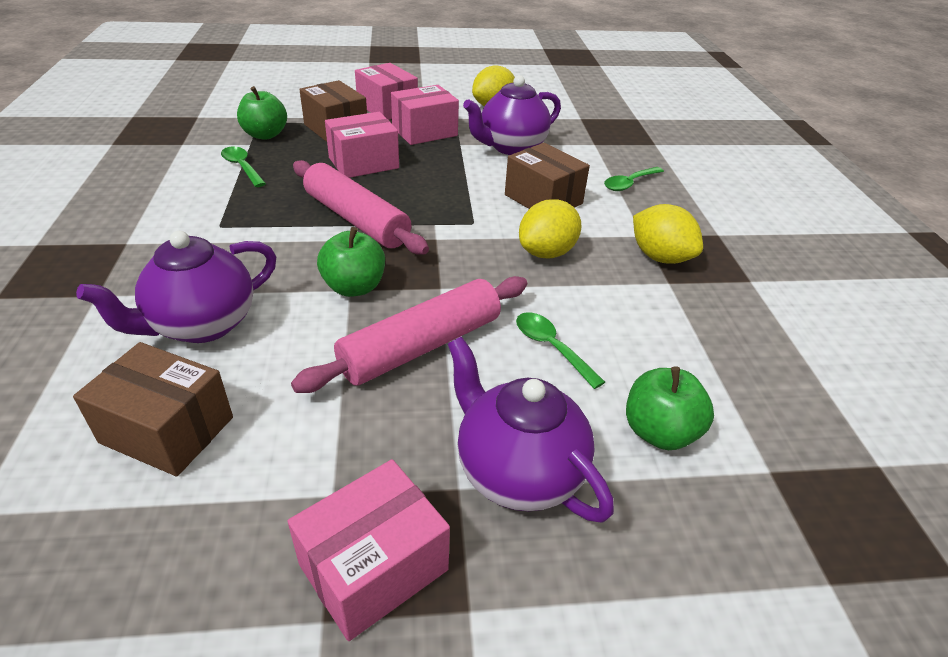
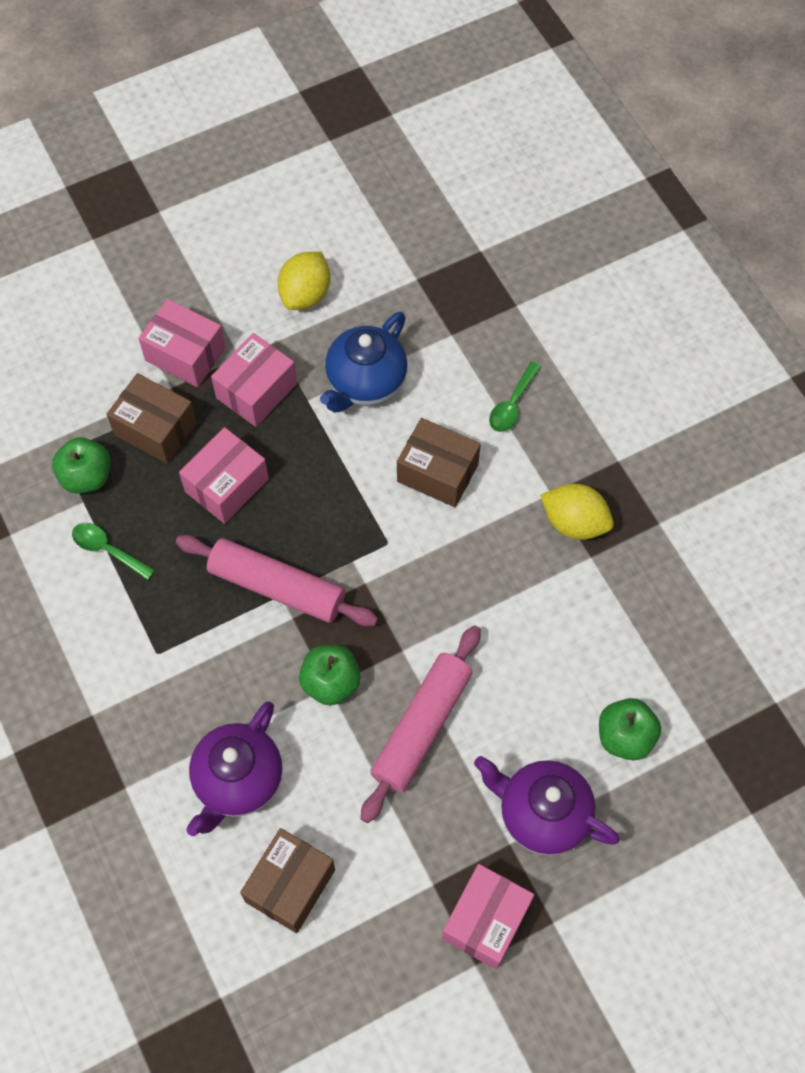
camera: 20 degrees left, 25 degrees up
brown box [73,342,233,476] -> brown box turned 60 degrees counterclockwise [240,828,335,933]
purple teapot [463,75,561,155] -> blue teapot [320,312,408,413]
green spoon [516,312,605,389] -> none
yellow lemon [519,199,581,258] -> none

